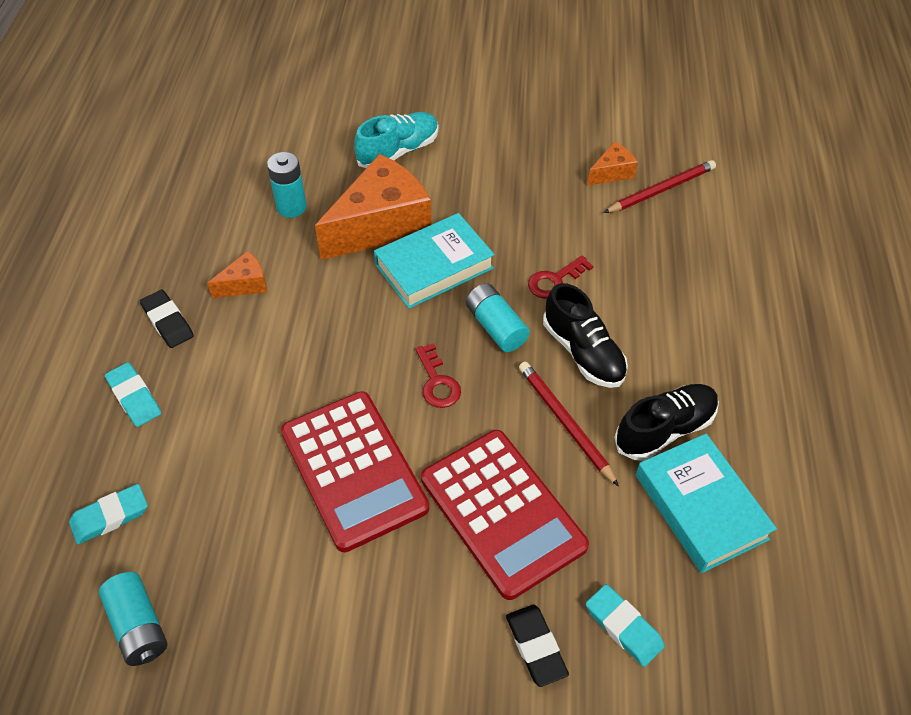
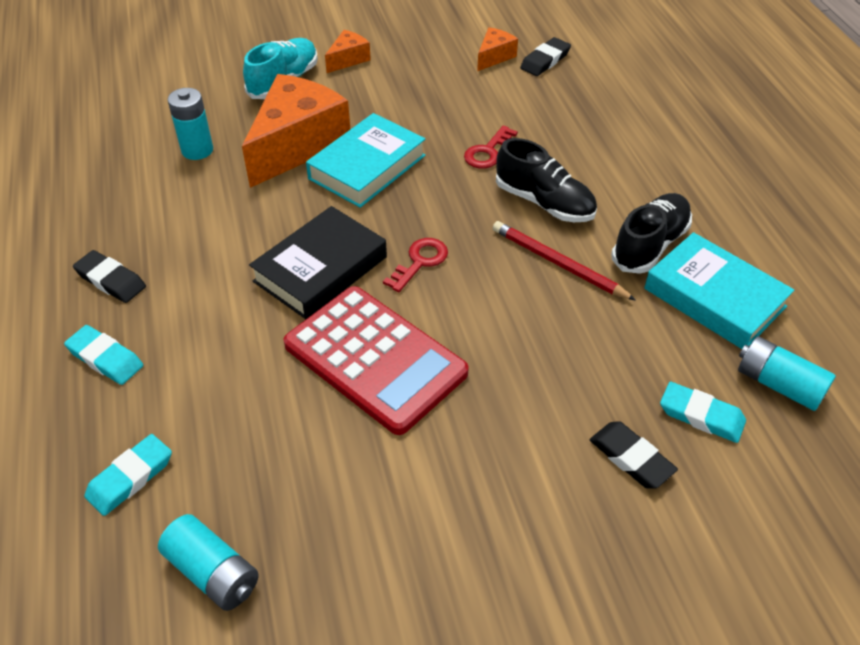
camera: 20 degrees left, 5 degrees down
orange cheese [207,251,267,298] -> orange cheese moved to [325,30,371,73]
red key [415,343,461,408] -> red key turned 105 degrees counterclockwise [383,238,448,292]
red calculator [421,430,589,600] -> none
turquoise battery [466,283,530,352] -> turquoise battery moved to [738,336,836,411]
red pencil [604,160,716,213] -> black eraser [520,37,571,76]
none -> black book [249,206,387,319]

